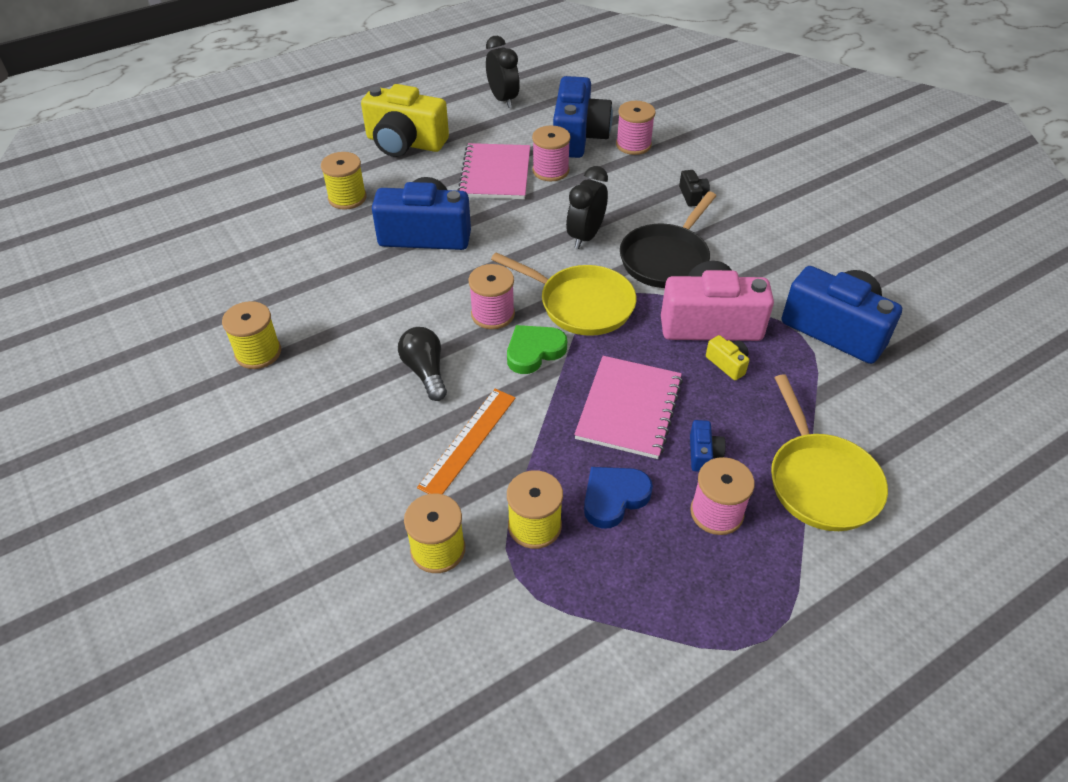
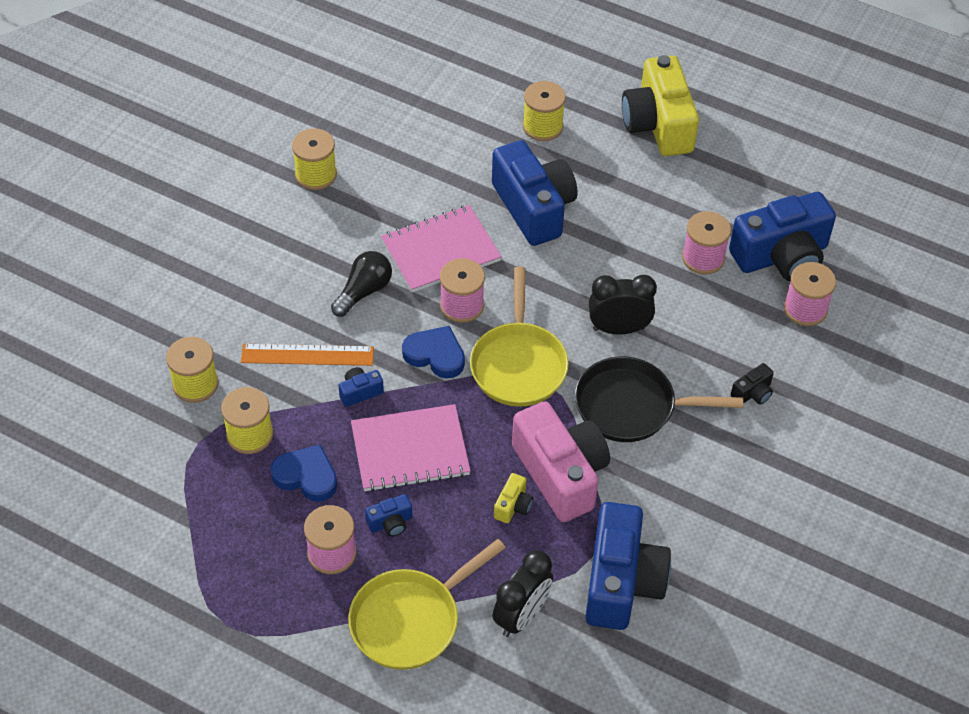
camera: 60 degrees right, 5 degrees up
pink notebook [458,143,530,199] -> pink notebook moved to [381,205,502,292]
black clock [486,36,520,108] -> black clock moved to [492,550,553,637]
green heart [507,325,567,374] -> blue heart [402,326,465,378]
none -> blue camera [339,367,384,407]

